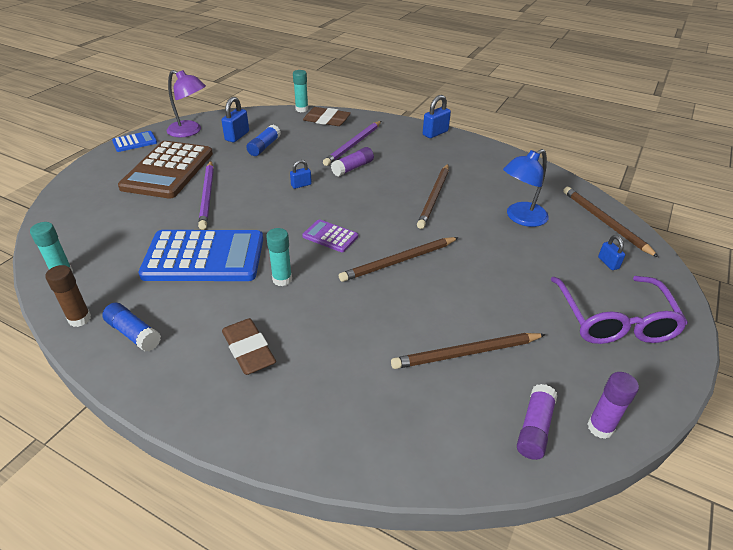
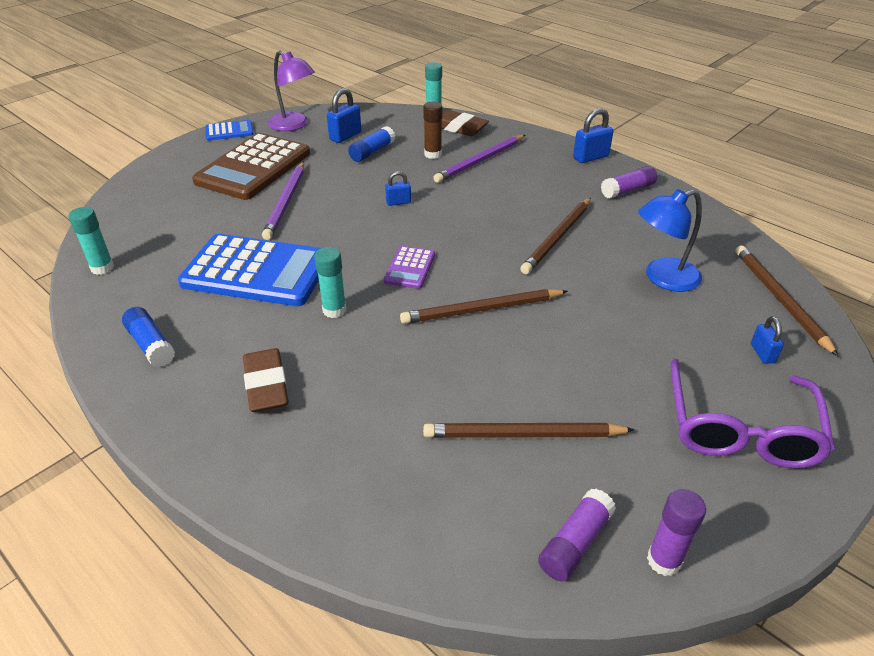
camera: 15 degrees right, 0 degrees up
brown glue stick [45,265,91,327] -> brown glue stick moved to [423,102,443,159]
purple calculator [302,219,358,252] -> purple calculator turned 120 degrees counterclockwise [384,246,435,289]
purple glue stick [331,147,374,177] -> purple glue stick moved to [601,166,657,198]

